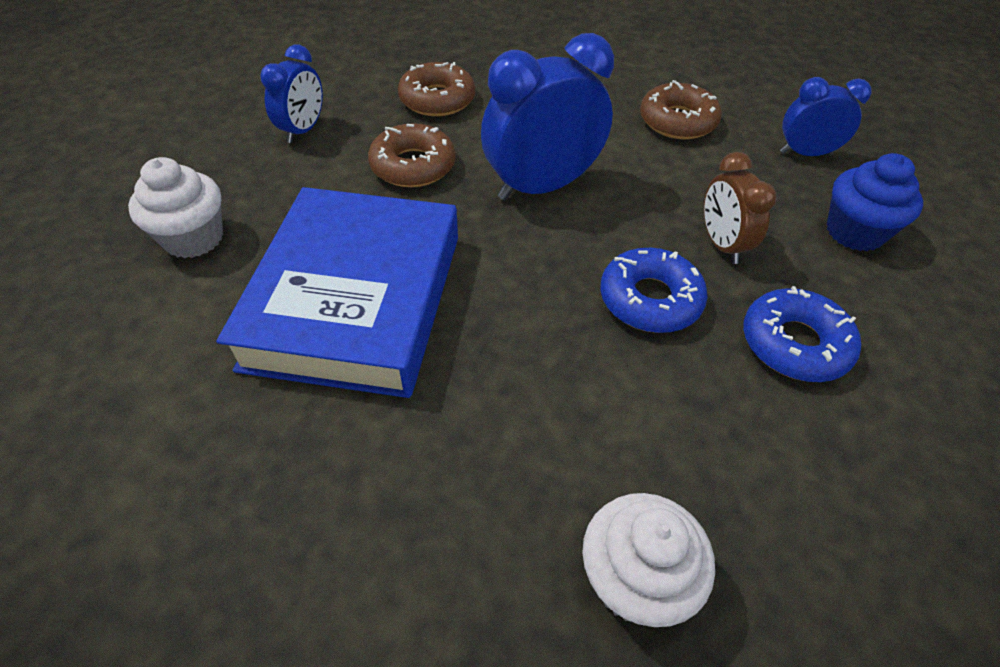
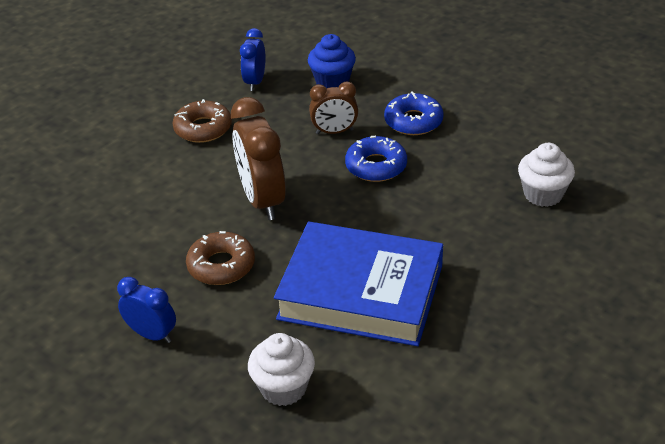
camera: 80 degrees left, 10 degrees down
brown donut [398,62,476,116] -> none
blue clock [481,33,614,200] -> brown clock [231,97,286,220]

